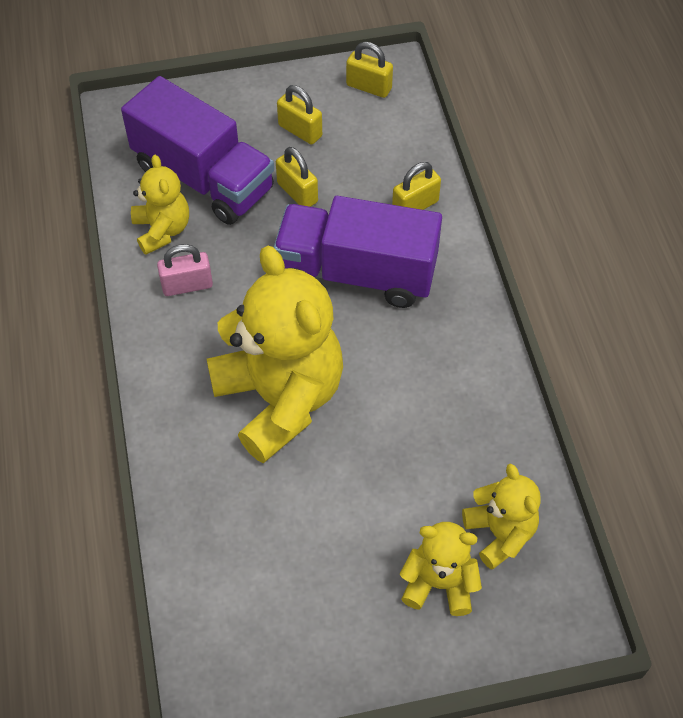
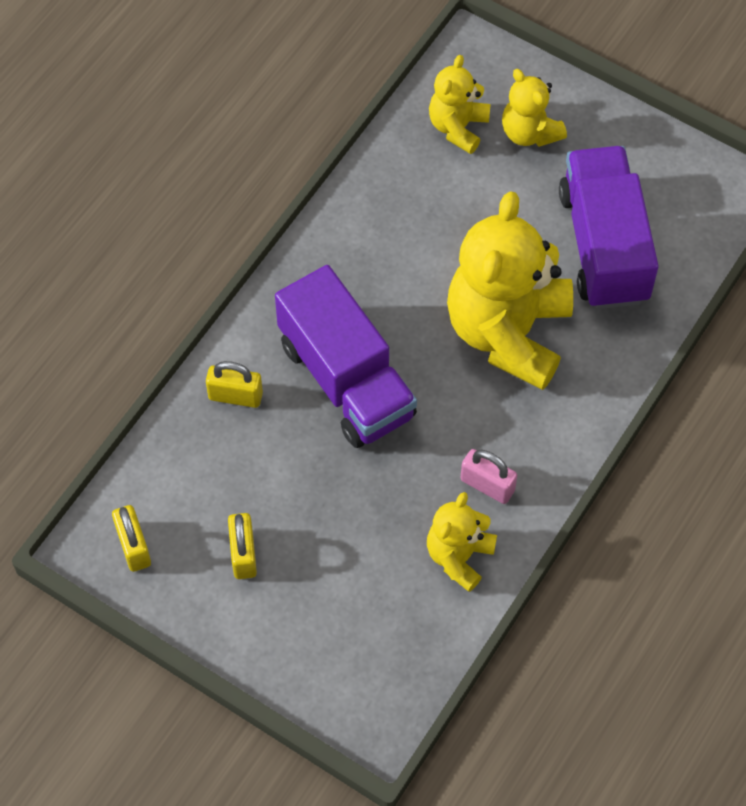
camera: 135 degrees left, 5 degrees up
purple truck [121,76,274,225] -> purple truck moved to [559,146,658,309]
yellow padlock [276,147,318,207] -> none

